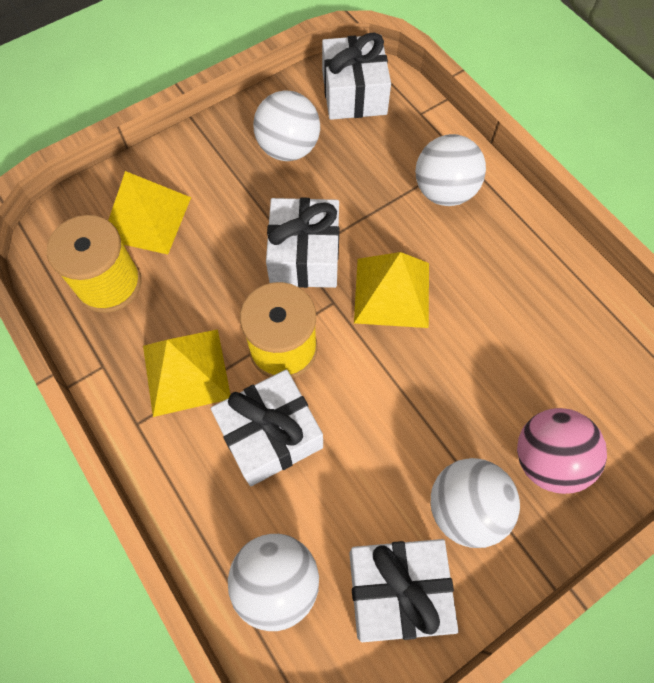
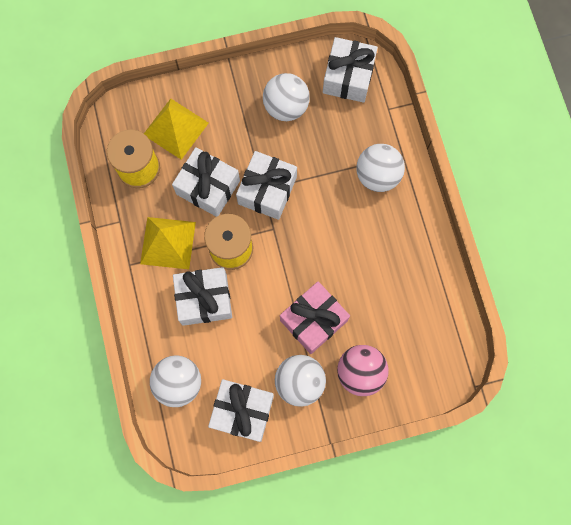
camera: 20 degrees right, 10 degrees up
yellow pyramid [354,252,429,328] -> none
none -> white gift [172,147,240,217]
none -> pink gift [280,281,350,354]

